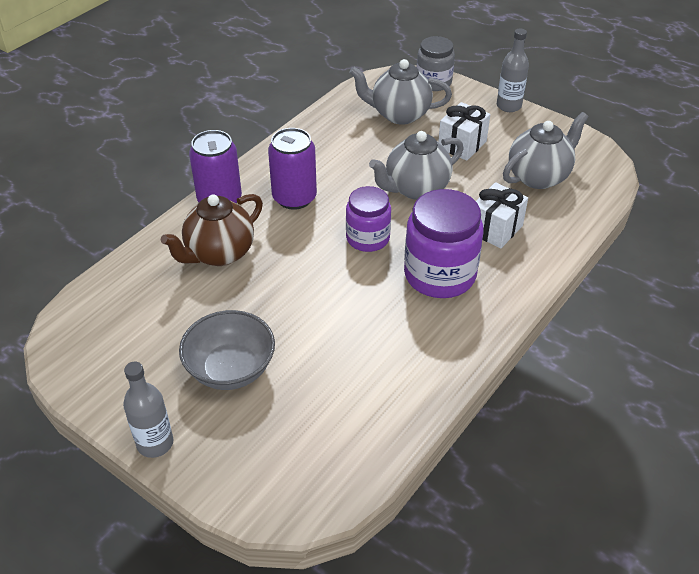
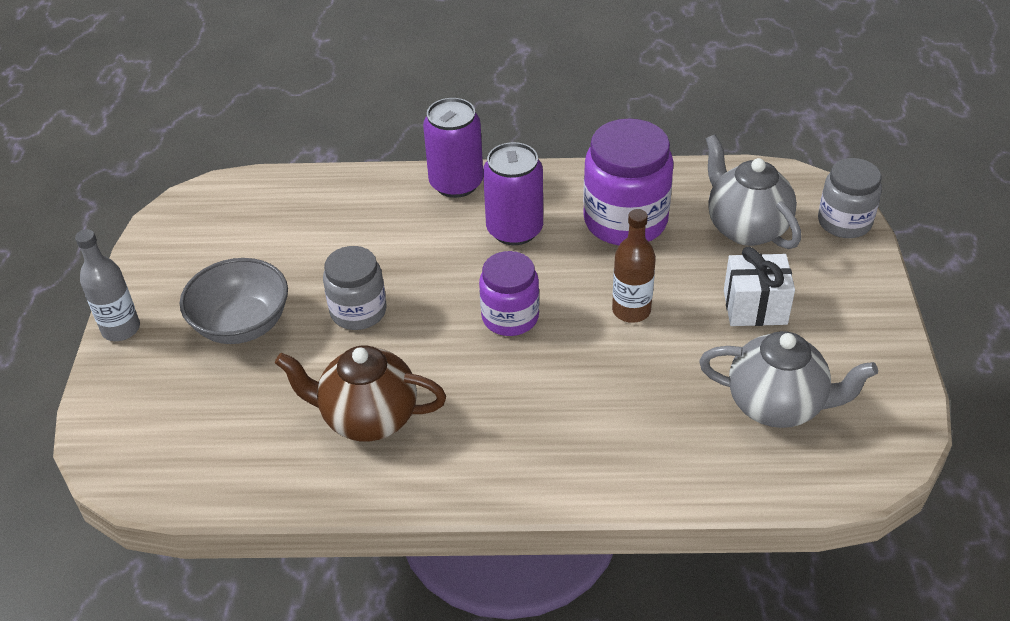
camera: 55 degrees right, 0 degrees up
brown teapot [161,194,263,266] -> brown teapot moved to [275,345,446,441]
grey teapot [369,131,464,200] -> brown bottle [612,209,656,323]
purple jar [404,189,483,298] -> purple jar moved to [583,119,674,245]
white gift [476,182,528,249] -> none
grey bottle [497,28,529,112] -> none
none -> grey jar [323,246,387,330]

